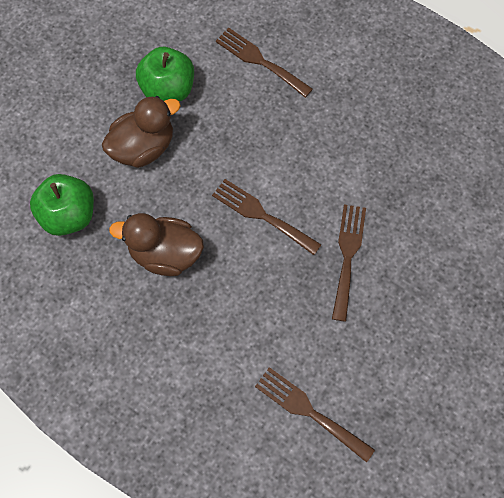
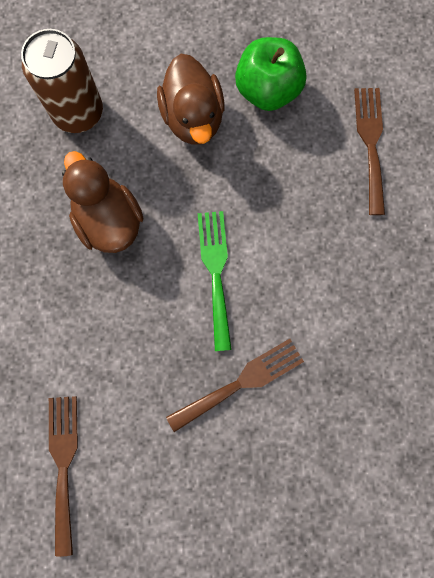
camera: 50 degrees right, 10 degrees up
green apple [30,174,94,236] -> brown can [21,29,103,133]
brown duck [102,96,181,168] -> brown duck turned 60 degrees clockwise [157,54,225,145]
brown fork [212,179,322,255] -> green fork [198,211,232,351]

